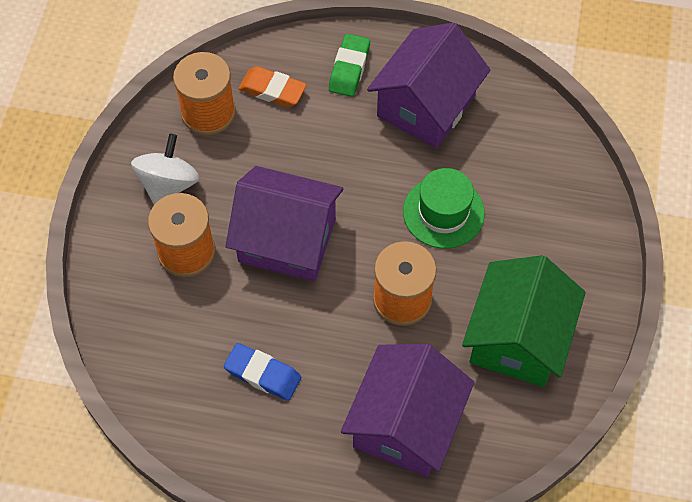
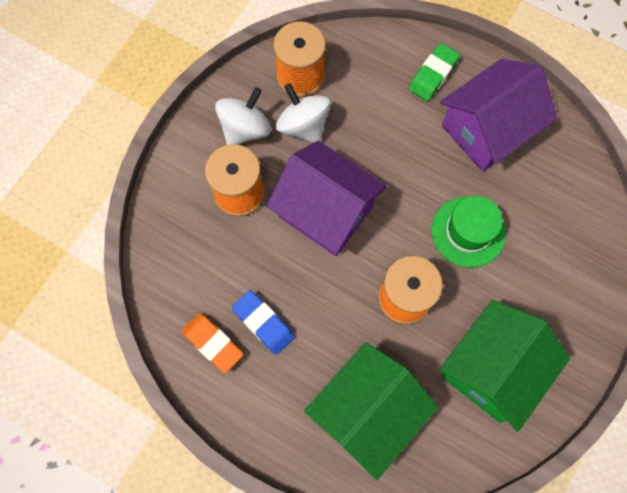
camera: 20 degrees right, 10 degrees up
orange eraser [238,66,307,107] -> orange eraser moved to [182,313,243,373]
purple house [341,344,474,477] -> green house [304,343,438,480]
none -> white spinning top [276,83,331,143]

